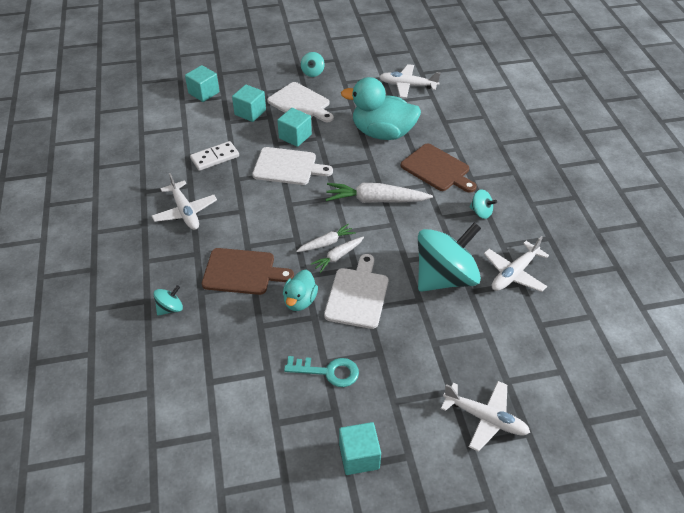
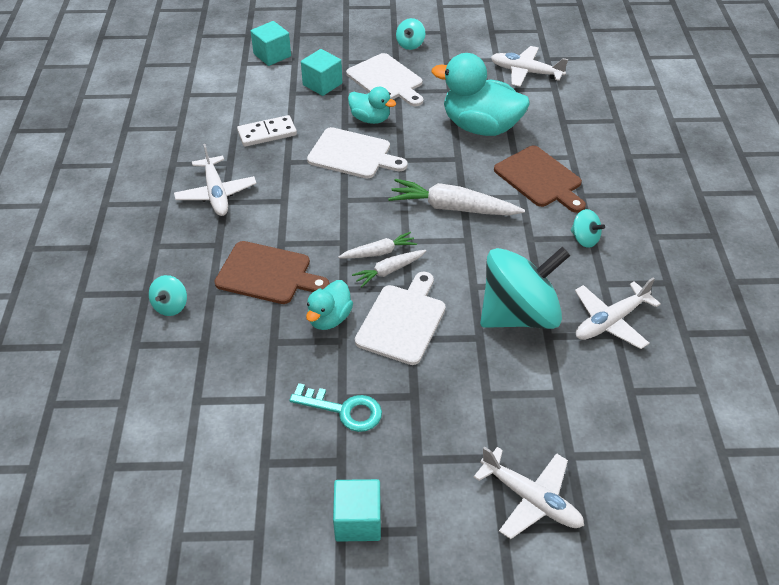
camera: 10 degrees right, 0 degrees up
turquoise spinning top [154,285,183,316] -> turquoise spinning top turned 135 degrees clockwise [149,275,187,316]
turquoise cube [277,108,312,147] -> turquoise duck [348,87,396,124]

